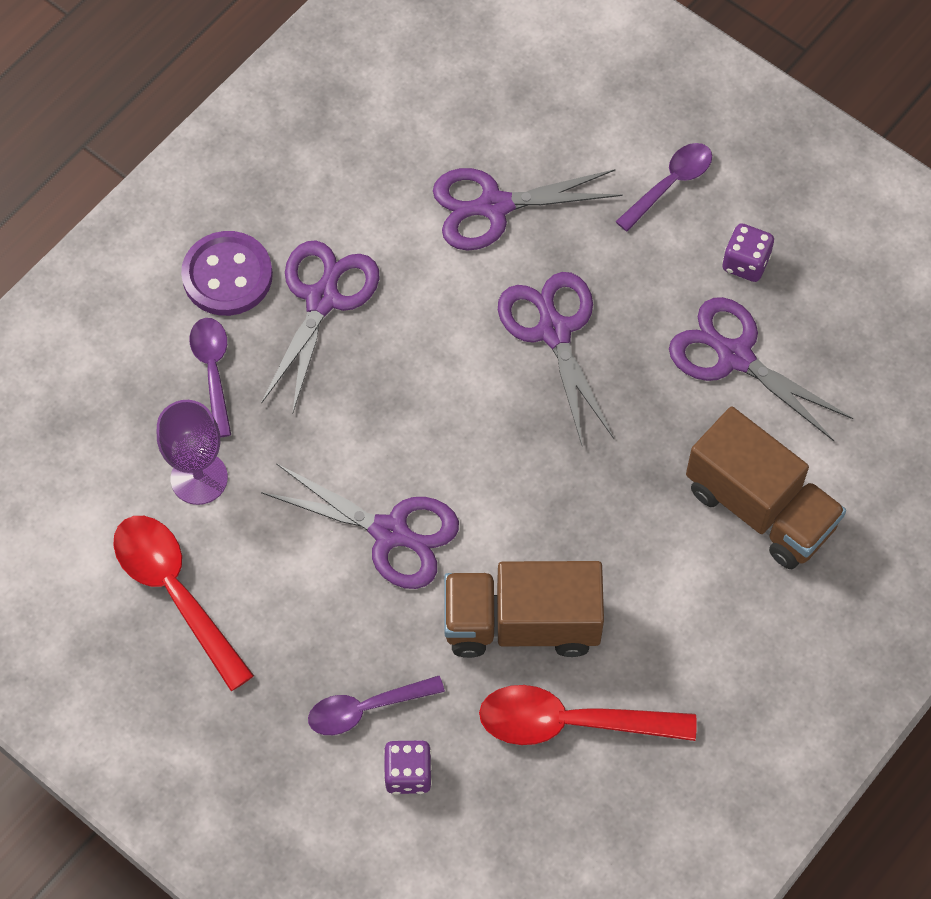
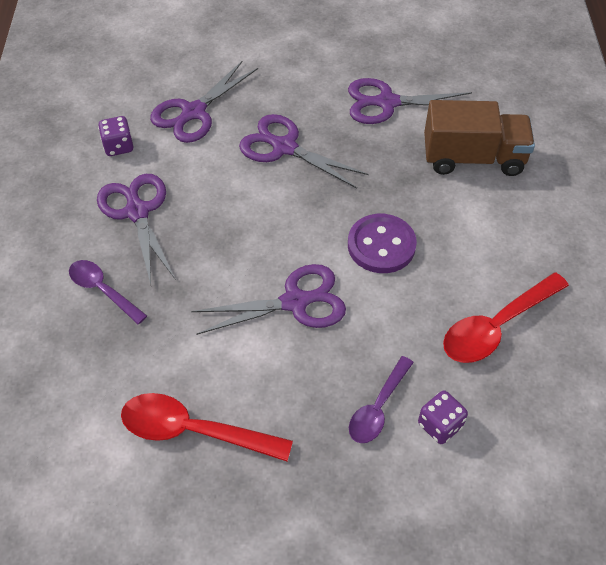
camera: 40 degrees left, 10 degrees down
purple goblet [157,400,228,505] -> none
purple button [181,231,273,316] -> purple button moved to [348,214,417,273]
brown truck [444,561,604,658] -> none
purple spoon [615,143,712,232] -> none
purple dice [722,223,774,282] -> purple dice moved to [98,116,134,156]

